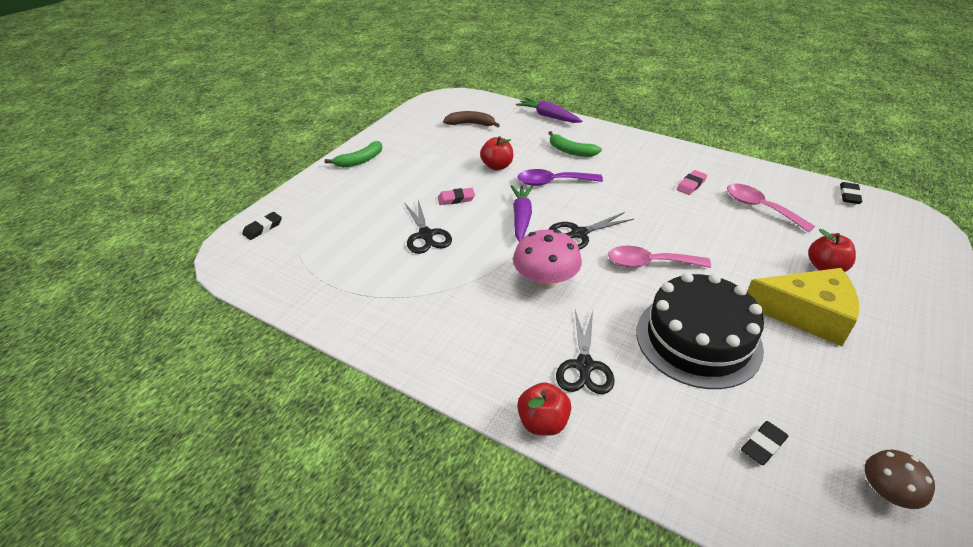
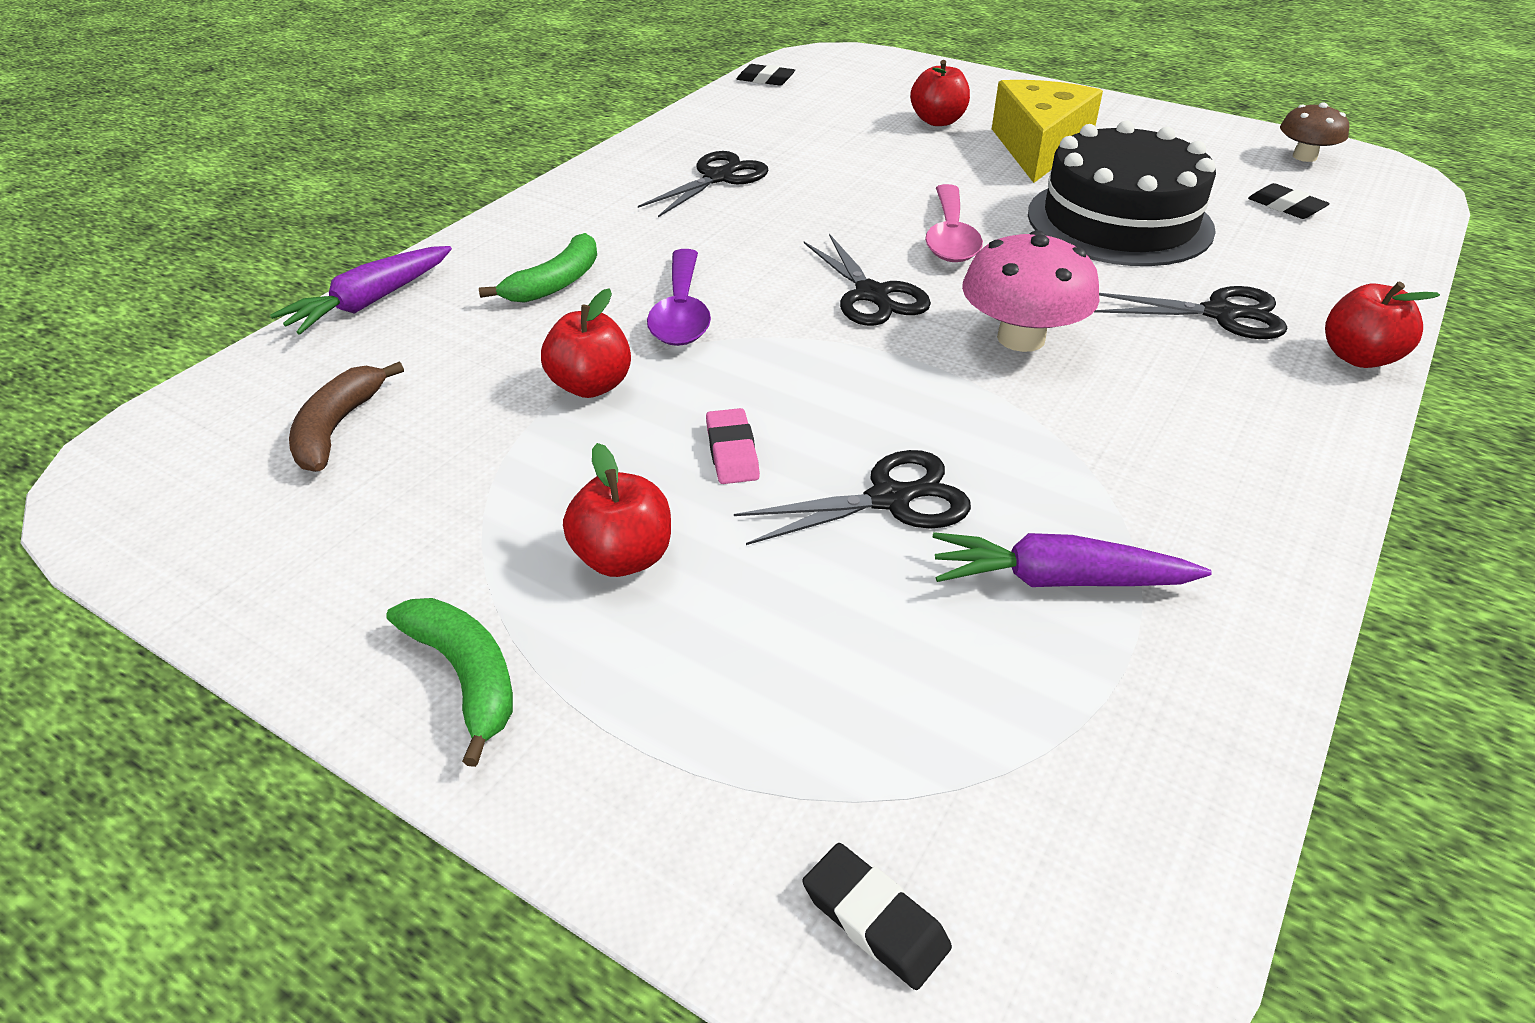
camera: 90 degrees left, 0 degrees up
purple carrot [511,185,533,242] -> purple carrot moved to [933,532,1212,587]
pink eraser [677,170,707,195] -> black scissors [638,151,768,217]
pink spoon [727,184,815,232] -> none
none -> red apple [563,443,671,577]

